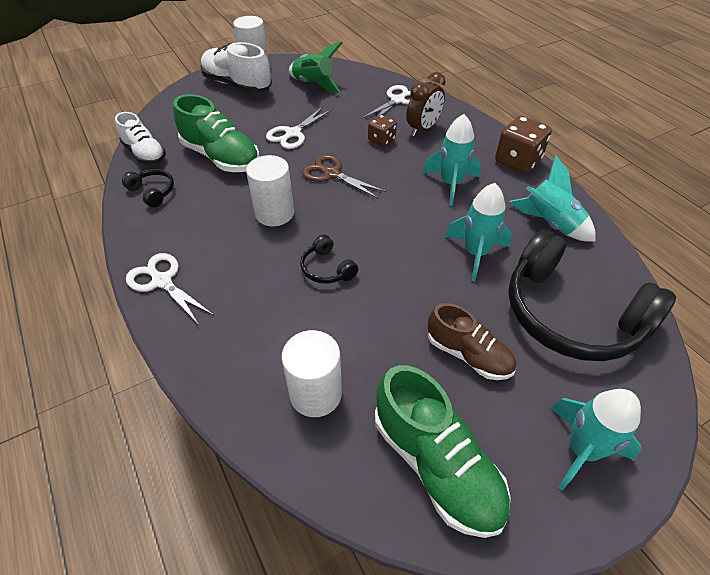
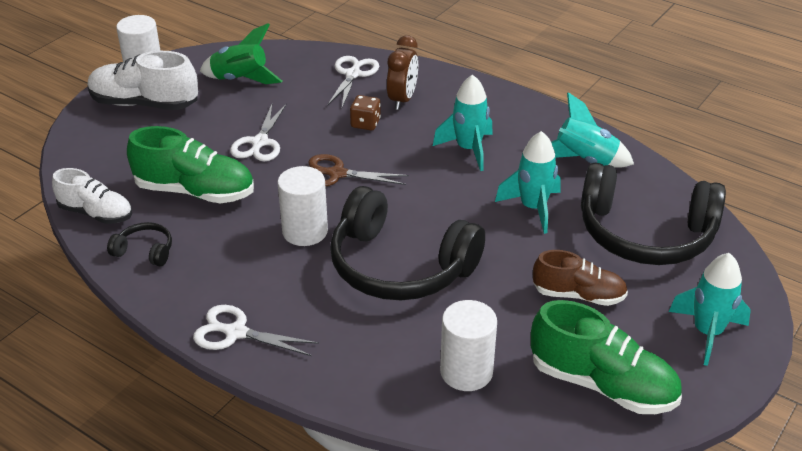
camera: 25 degrees left, 10 degrees down
black headphones [300,235,358,283] -> black headphones [330,186,485,300], size x2.39
brown dice [495,116,552,174] -> none

